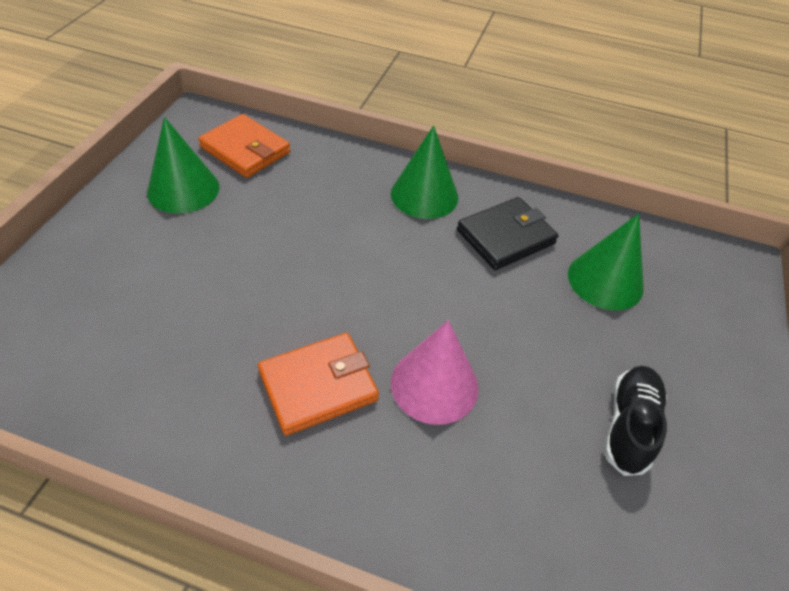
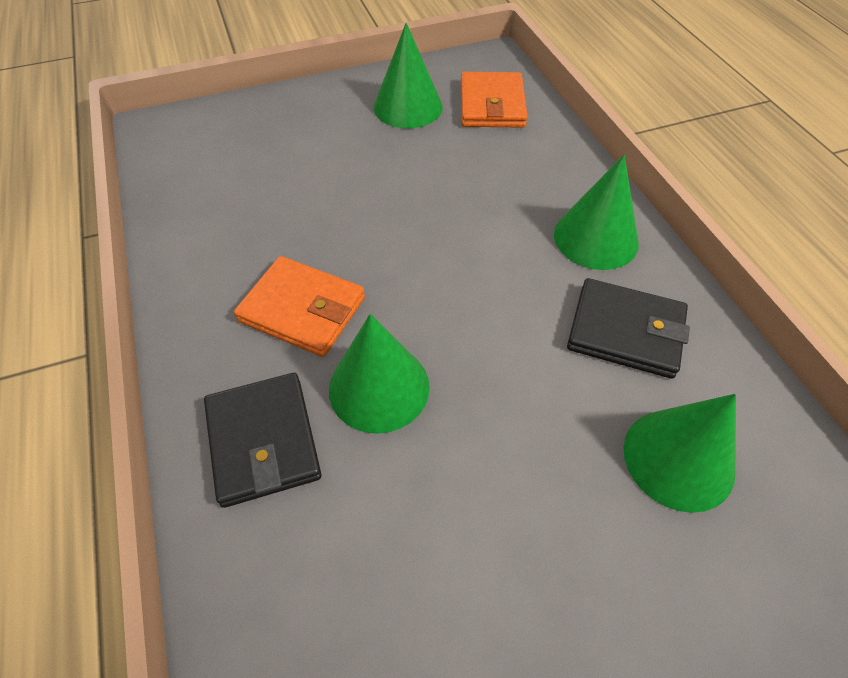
camera: 55 degrees right, 5 degrees up
pink cone [391,320,479,425] -> green cone [329,314,430,434]
black shoe [604,366,667,476] -> none
none -> black wallet [204,373,322,508]

